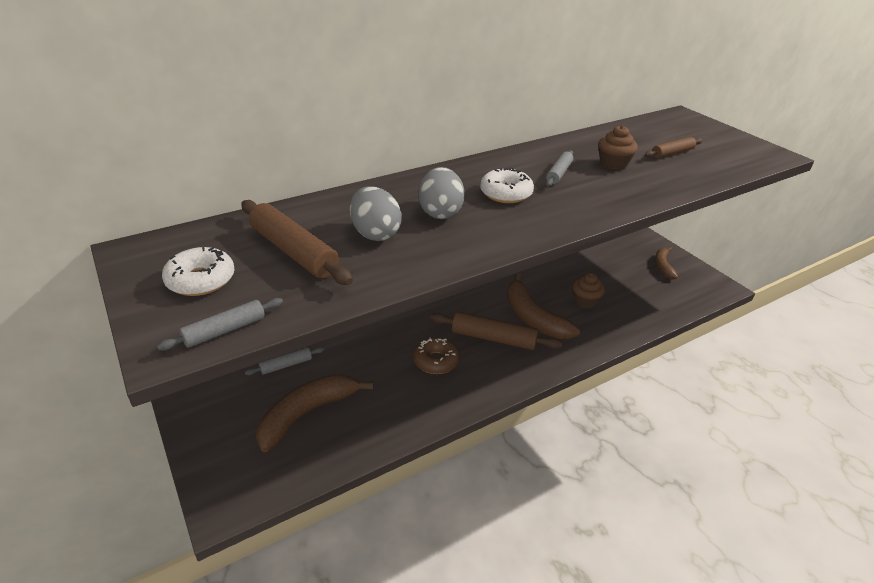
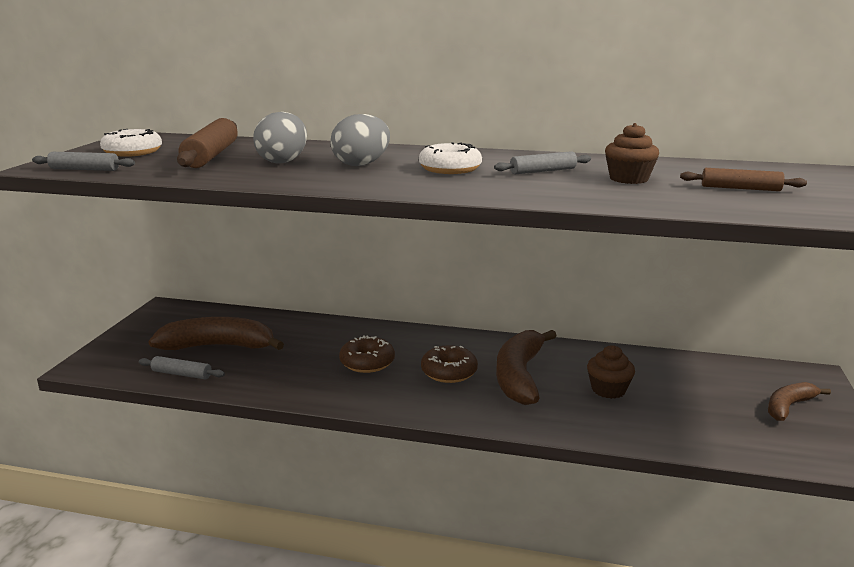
camera: 45 degrees right, 15 degrees down
grey rolling pin [245,347,325,375] -> grey rolling pin moved to [139,356,225,379]
brown rolling pin [430,312,562,350] -> brown donut [421,345,478,383]

